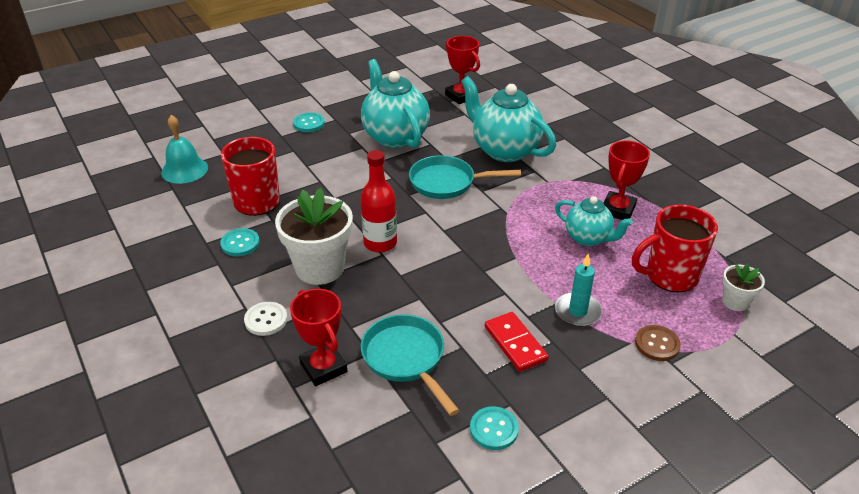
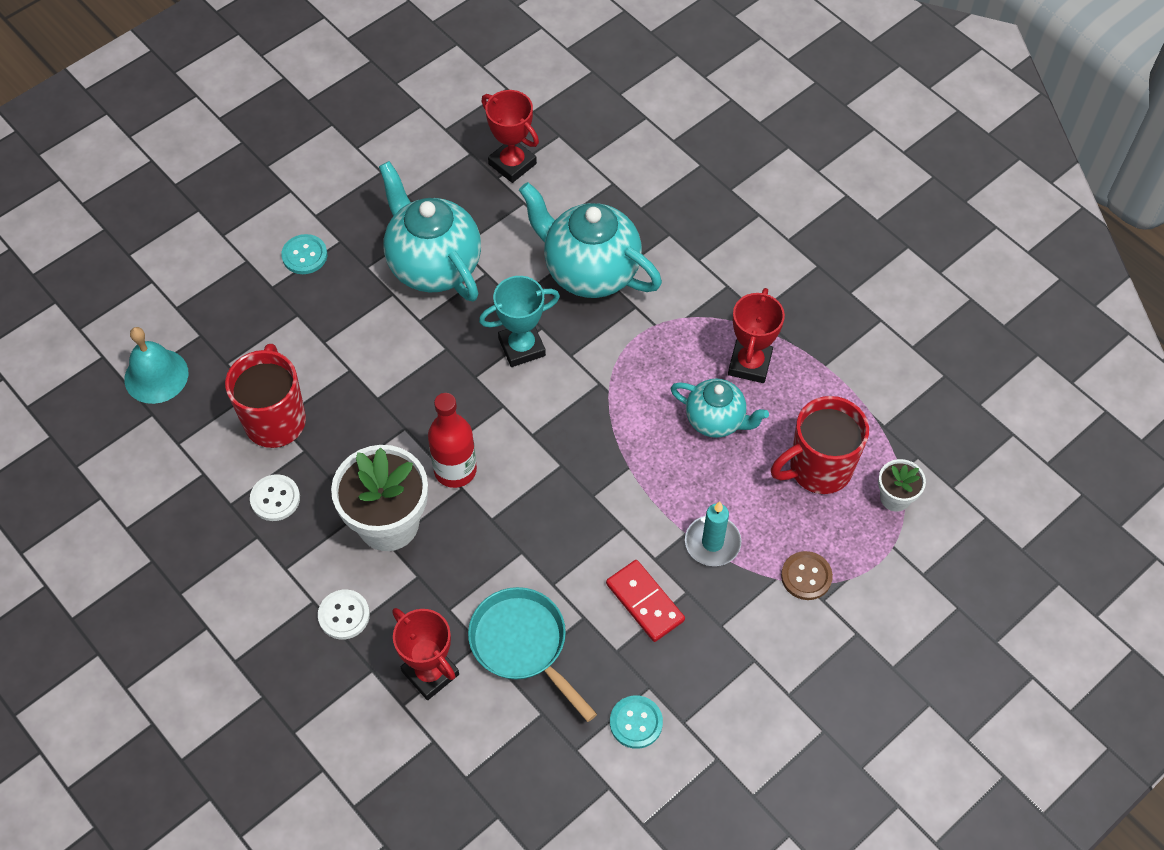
camera: 10 degrees left, 20 degrees up
turquoise button [220,228,260,256] -> white button [250,474,300,521]
turquoise pan [409,155,521,199] -> turquoise trophy [479,276,560,367]

